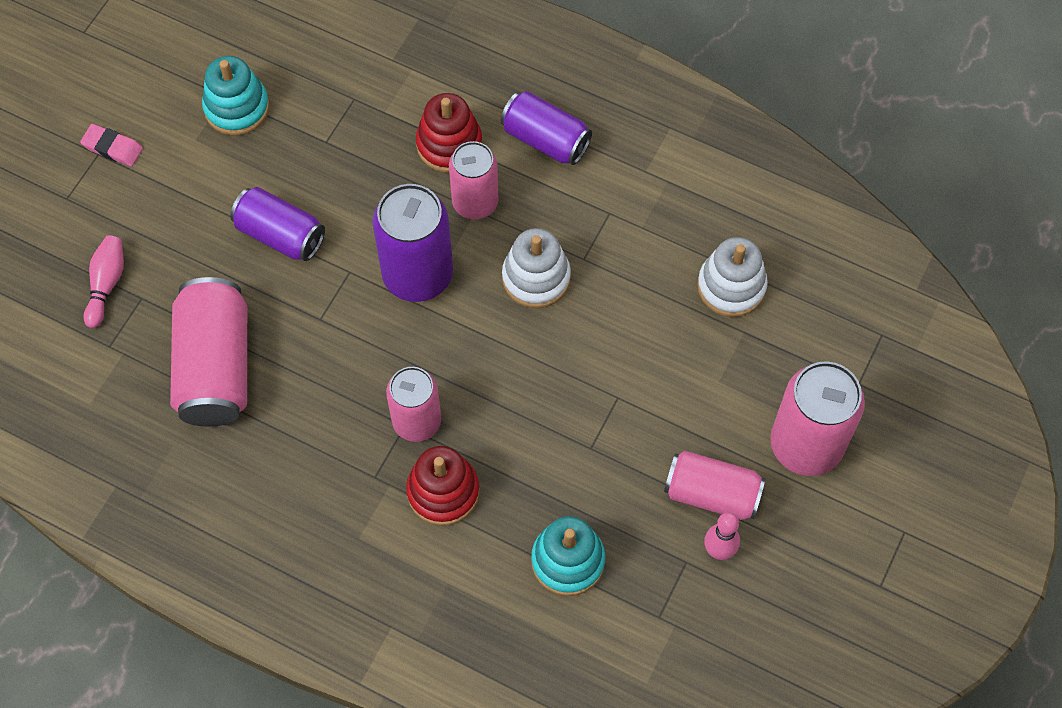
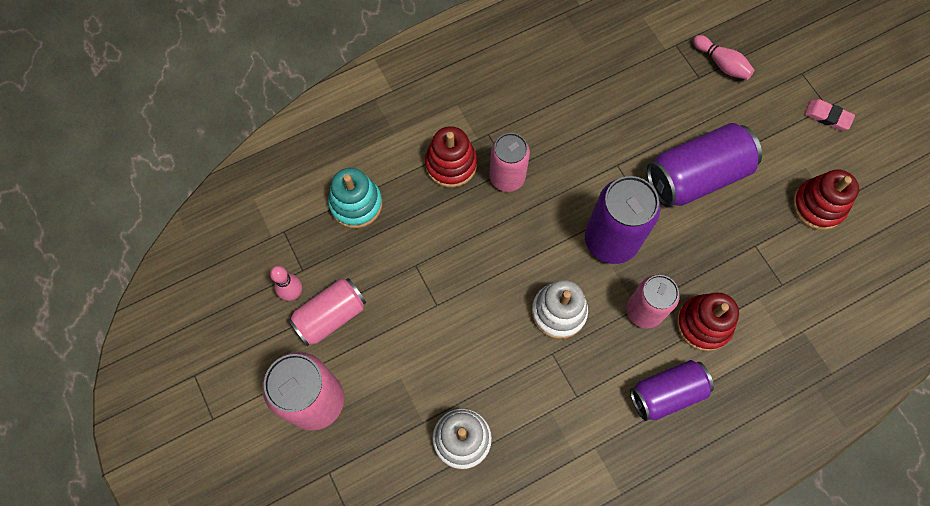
camera: 125 degrees right, 5 degrees up
pink eraser [80,124,143,167] -> pink eraser turned 60 degrees clockwise [805,99,855,130]
pink can [170,277,247,427] -> none
turquoise stacking toy [202,56,269,135] -> red stacking toy [792,169,859,230]
purple can [230,187,325,261] -> purple can [647,123,762,207], size x1.50

